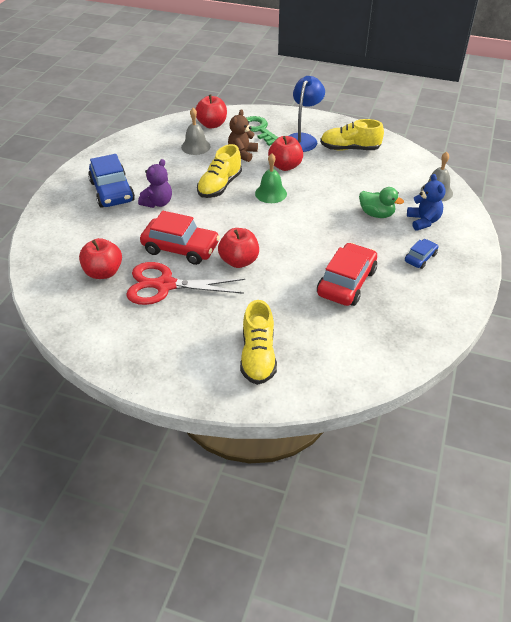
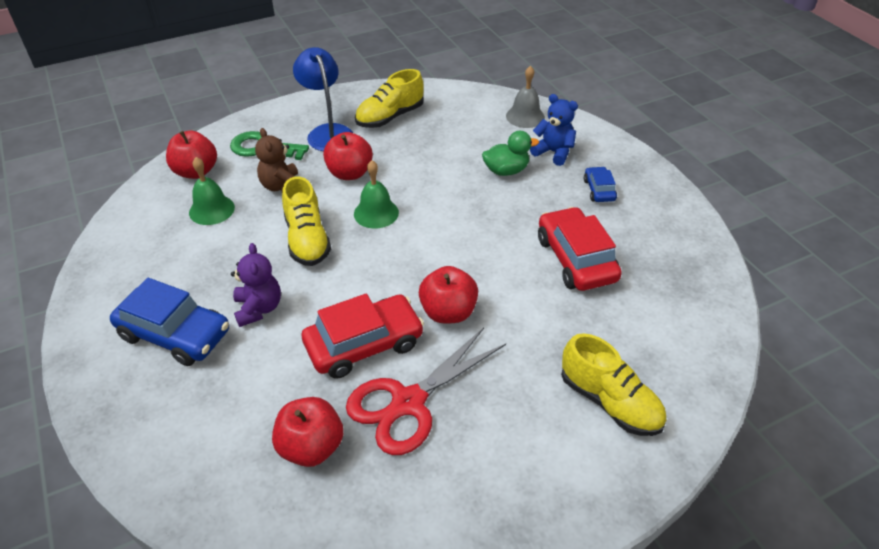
camera: 45 degrees left, 0 degrees up
grey bell [181,108,211,155] -> green bell [189,157,235,225]

